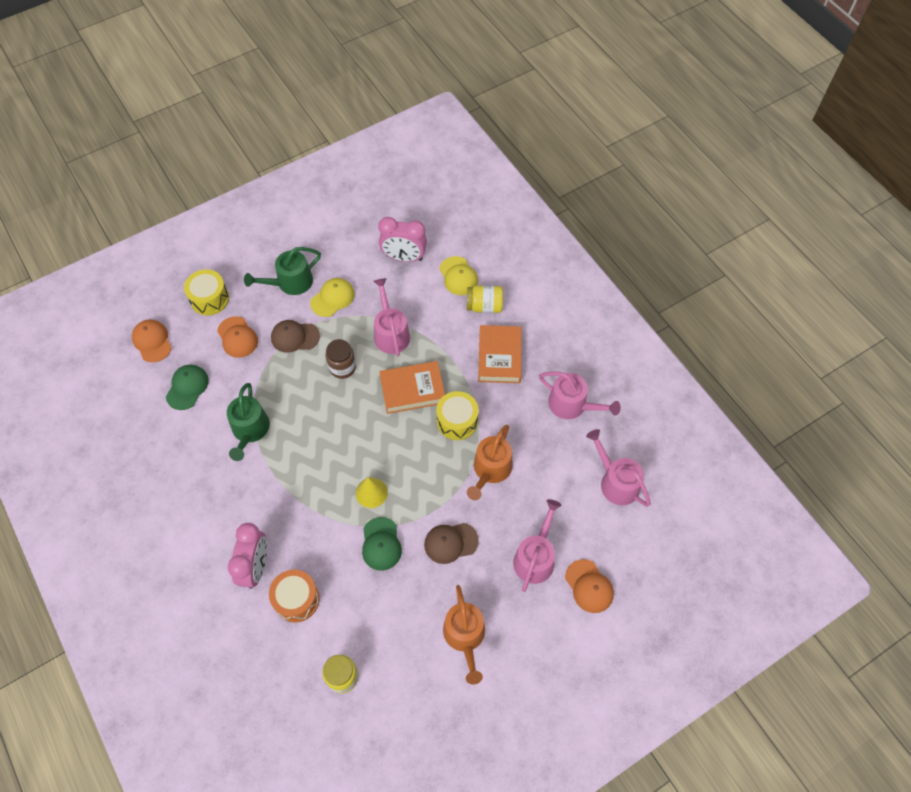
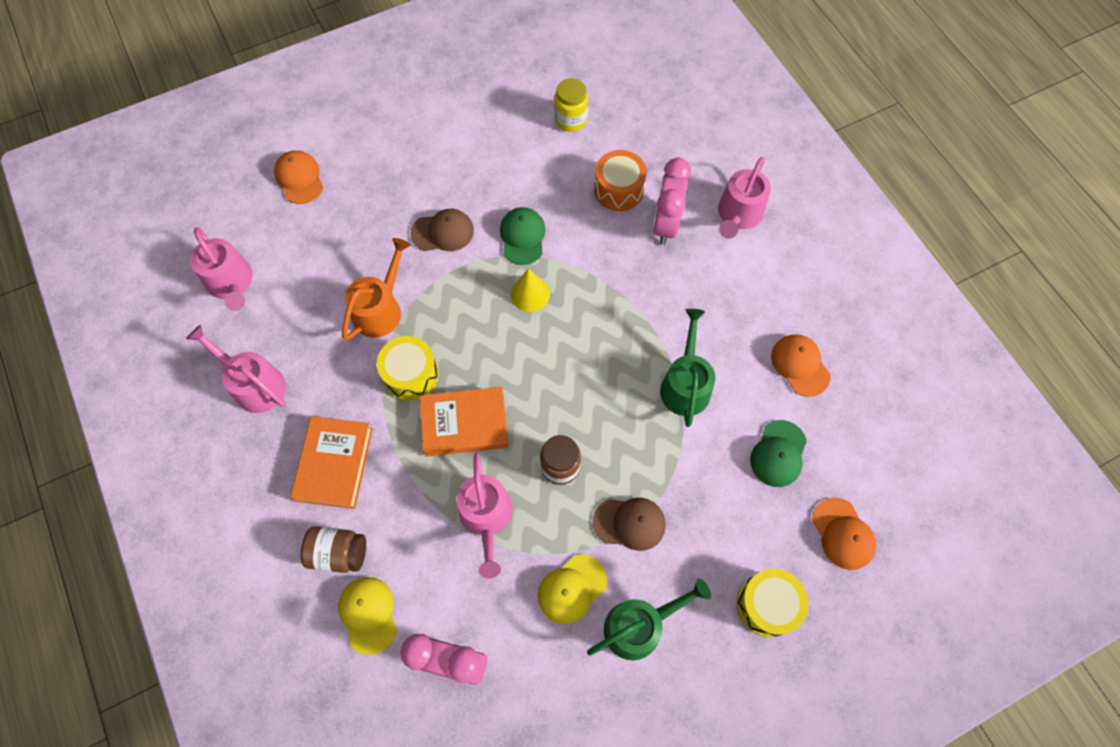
camera: 175 degrees left, 5 degrees up
orange cap [217,316,258,358] -> orange cap moved to [771,335,831,397]
orange watering can [443,585,485,685] -> none
yellow jar [467,285,503,313] -> brown jar [301,526,366,573]
pink watering can [513,499,562,592] -> pink watering can moved to [718,157,771,239]

